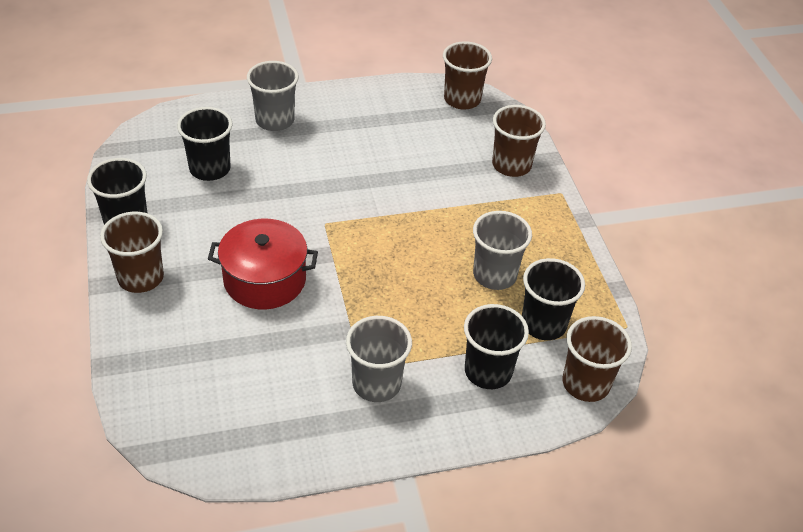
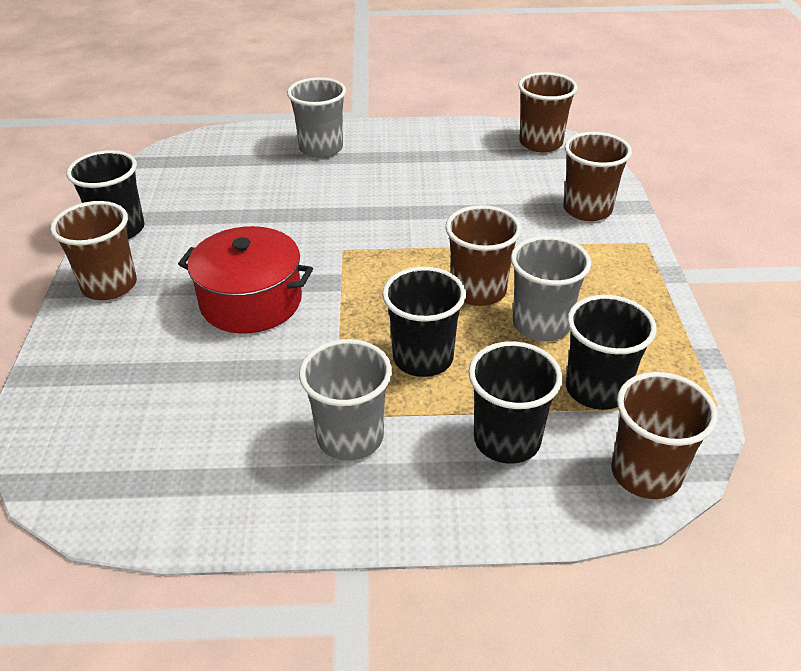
camera: 15 degrees right, 5 degrees down
black cup [177,107,232,181] -> black cup moved to [382,267,466,377]
none -> brown cup [445,205,521,306]

